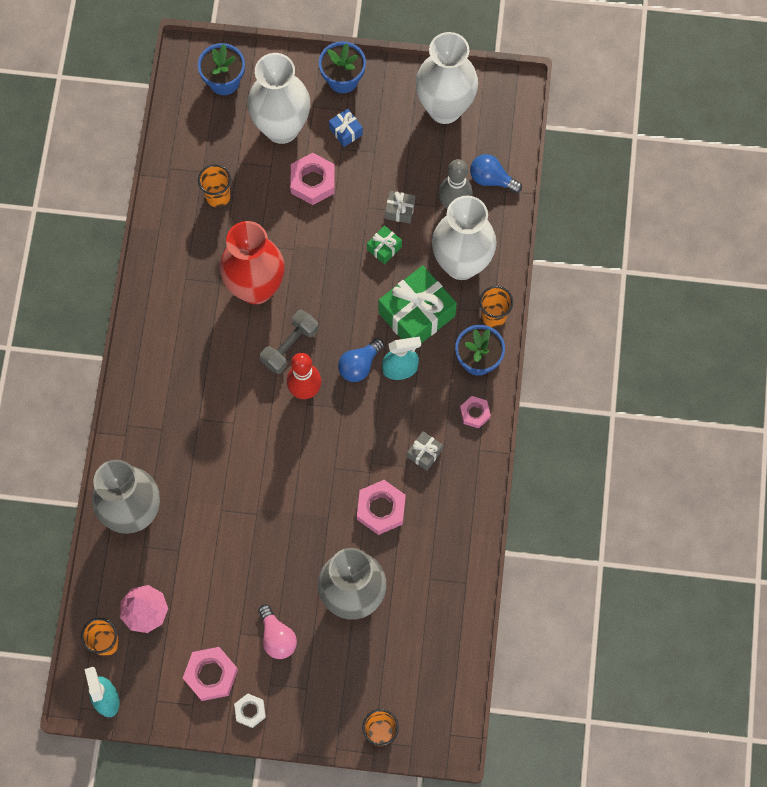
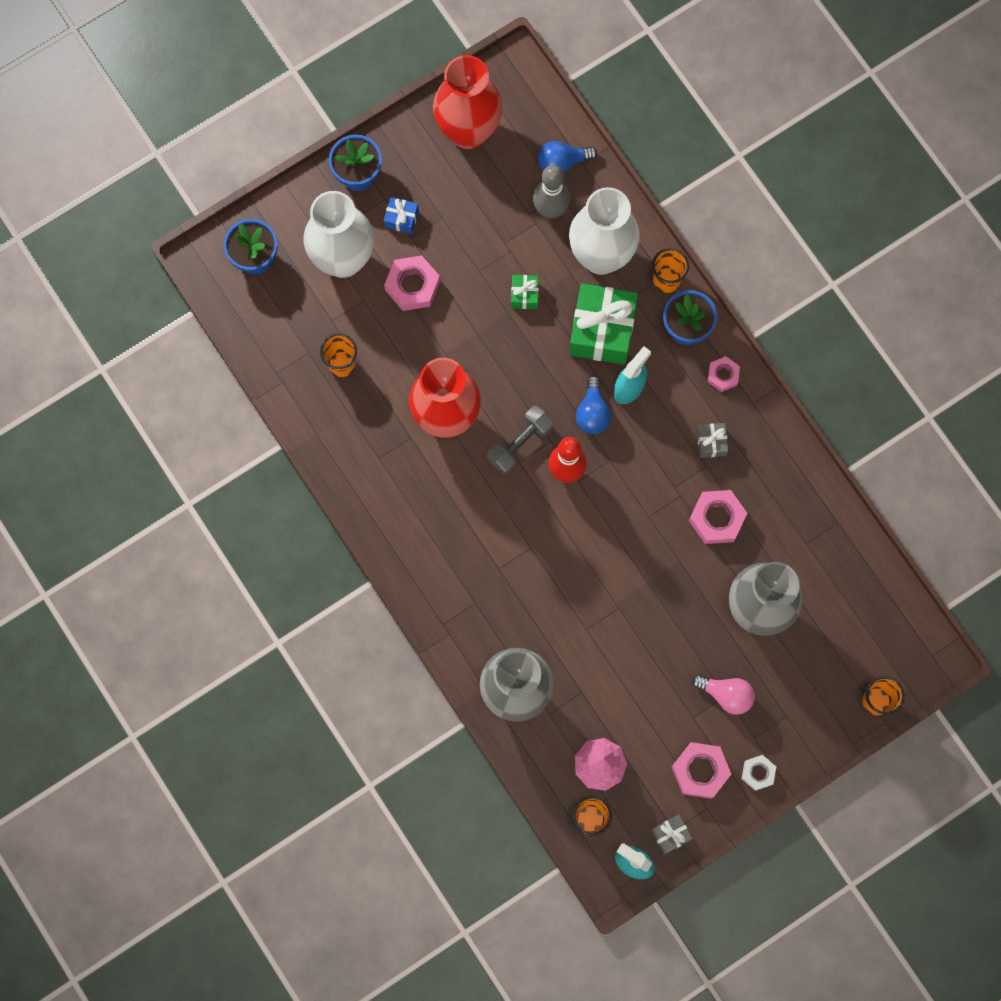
camera: 40 degrees left, 5 degrees up
grey dumbbell [260,310,319,374] -> grey dumbbell turned 45 degrees clockwise [487,406,554,475]
grey gift [385,191,415,224] -> grey gift moved to [651,814,693,855]
white vase [415,32,478,124] -> red vase [433,55,503,149]

